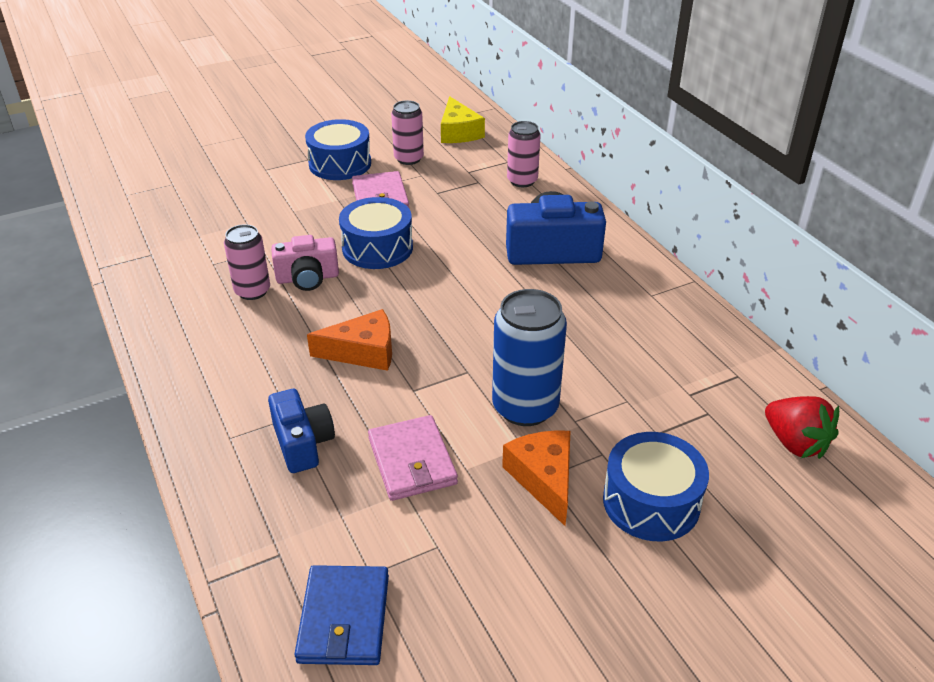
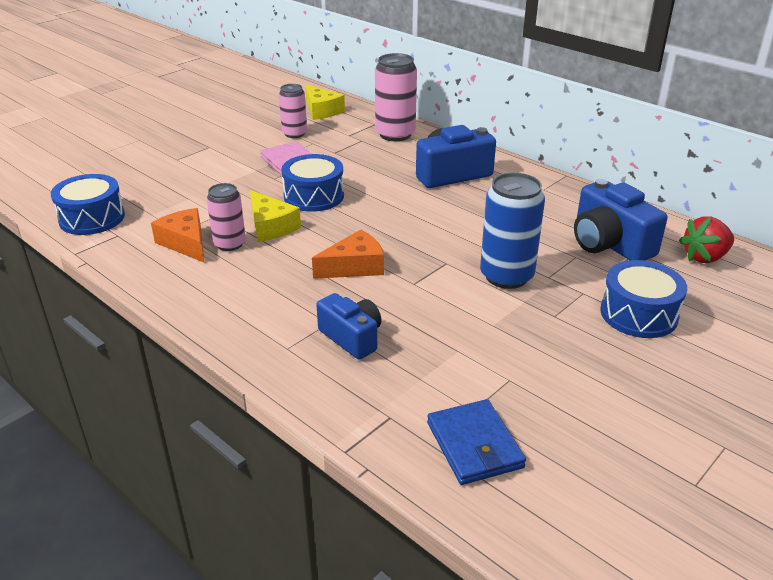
camera: 20 degrees left, 5 degrees down
pink camera [271,235,339,291] -> yellow cheese [250,190,301,242]
blue drum [305,119,371,180] -> blue drum moved to [51,174,125,235]
pink wallet [368,415,458,501] -> none
orange cheese [502,430,570,526] -> orange cheese moved to [151,208,204,262]
pink can [507,121,541,187] -> pink can [375,53,417,141], size x1.59
red strawberry [765,396,839,459] -> red strawberry turned 120 degrees clockwise [679,216,734,263]
none -> blue camera [574,179,667,261]

